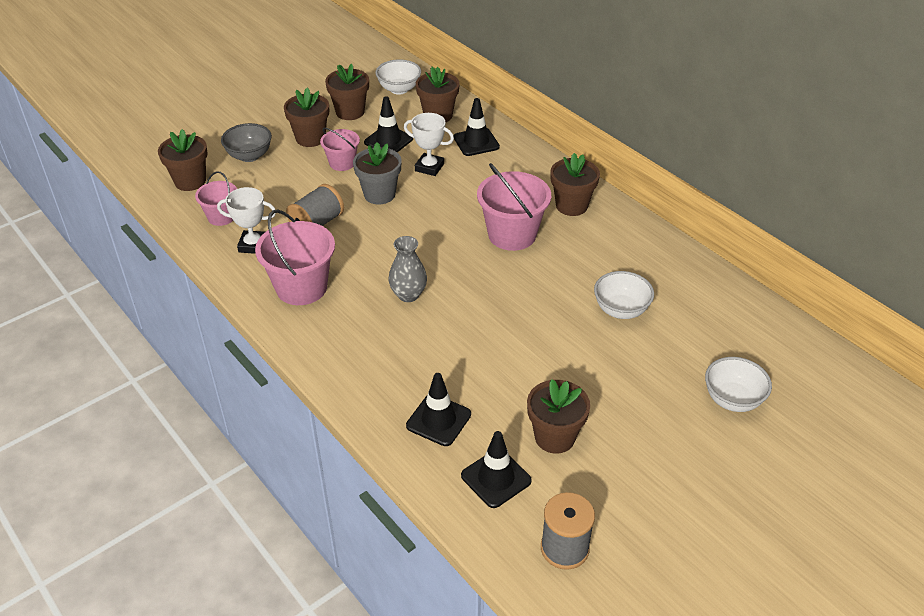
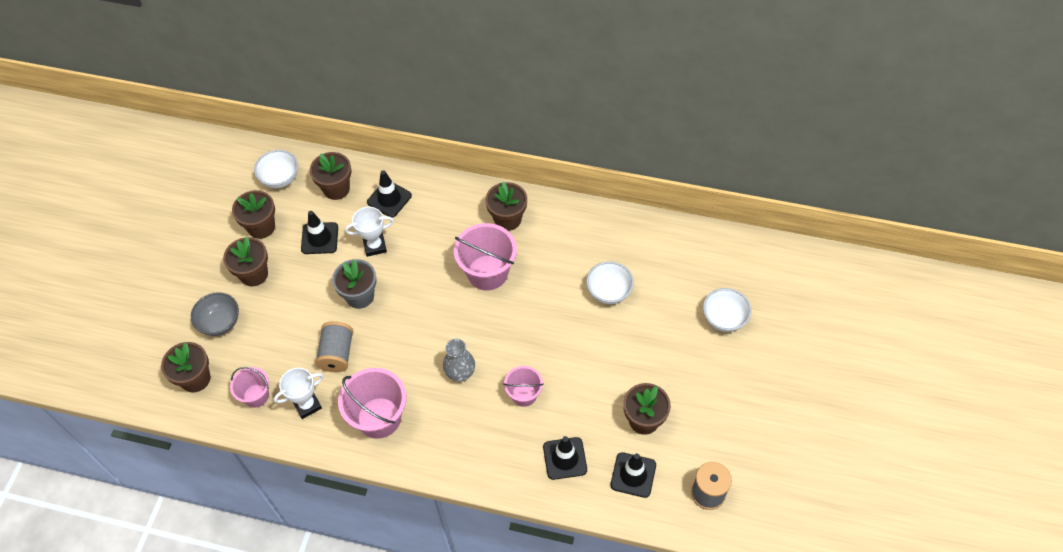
camera: 35 degrees left, 15 degrees up
pink bucket [320,128,360,171] -> pink bucket moved to [503,366,544,407]

